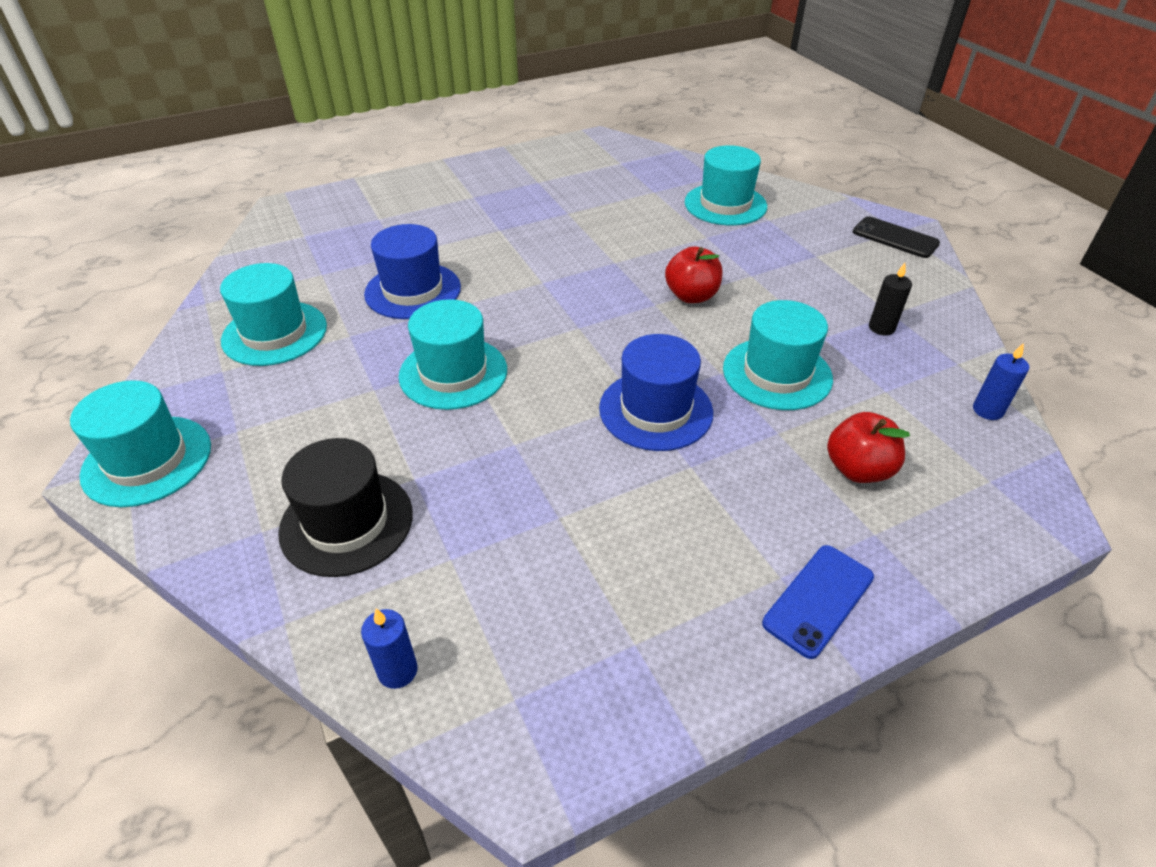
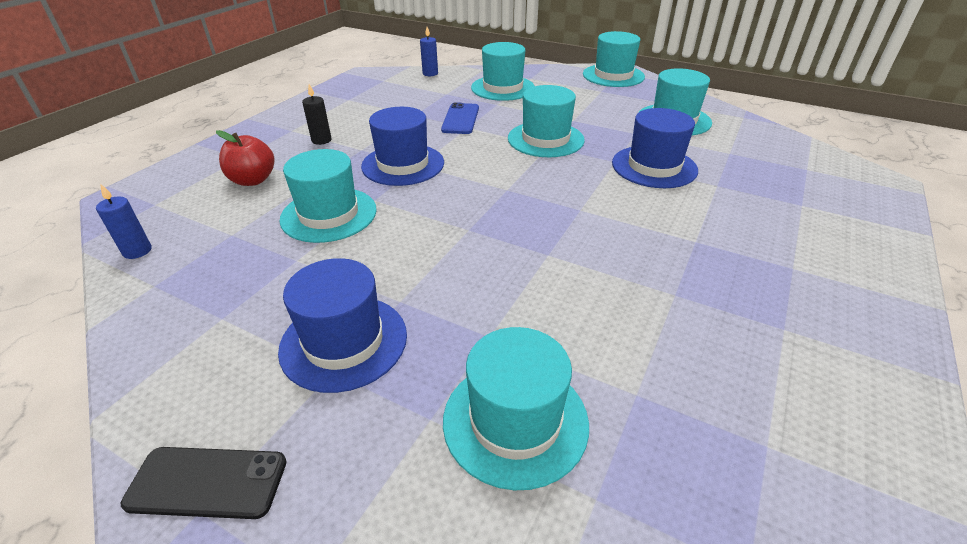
camera: 145 degrees right, 5 degrees down
black hat [278,438,413,577] -> turquoise hat [471,42,535,101]
red apple [665,246,723,303] -> none
blue phone [762,545,874,659] -> blue phone moved to [441,102,479,134]
black candle [869,263,912,335] -> black candle moved to [302,84,332,145]
none -> blue hat [278,258,407,393]

